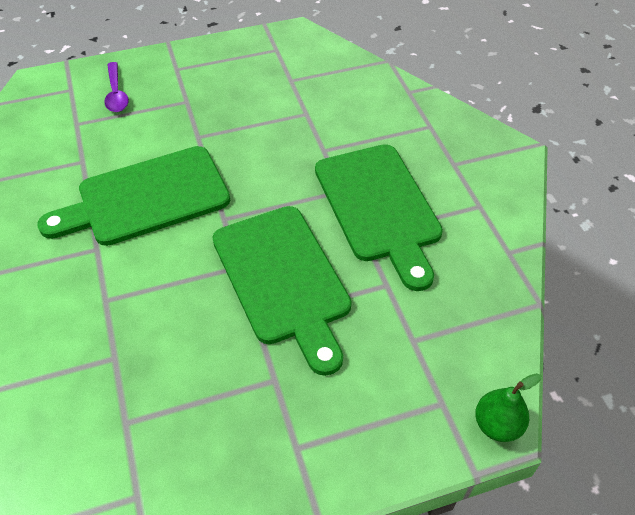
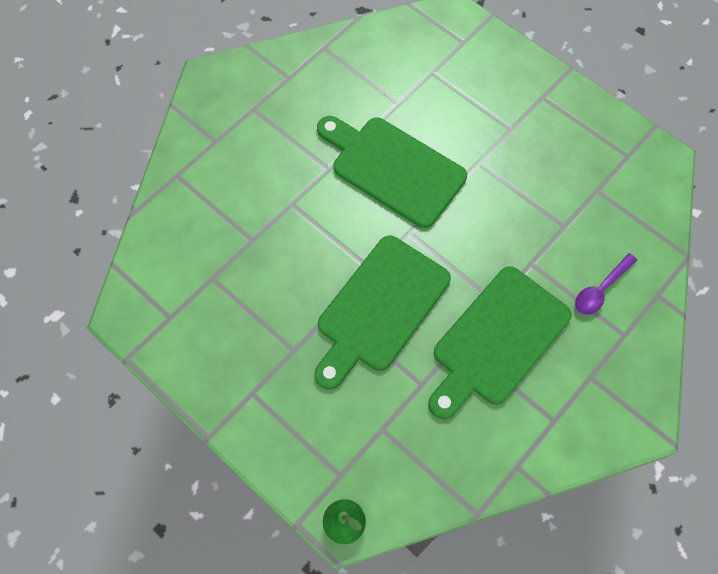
camera: 60 degrees right, 15 degrees up
purple spoon [104,62,129,112] -> purple spoon moved to [575,253,637,315]

